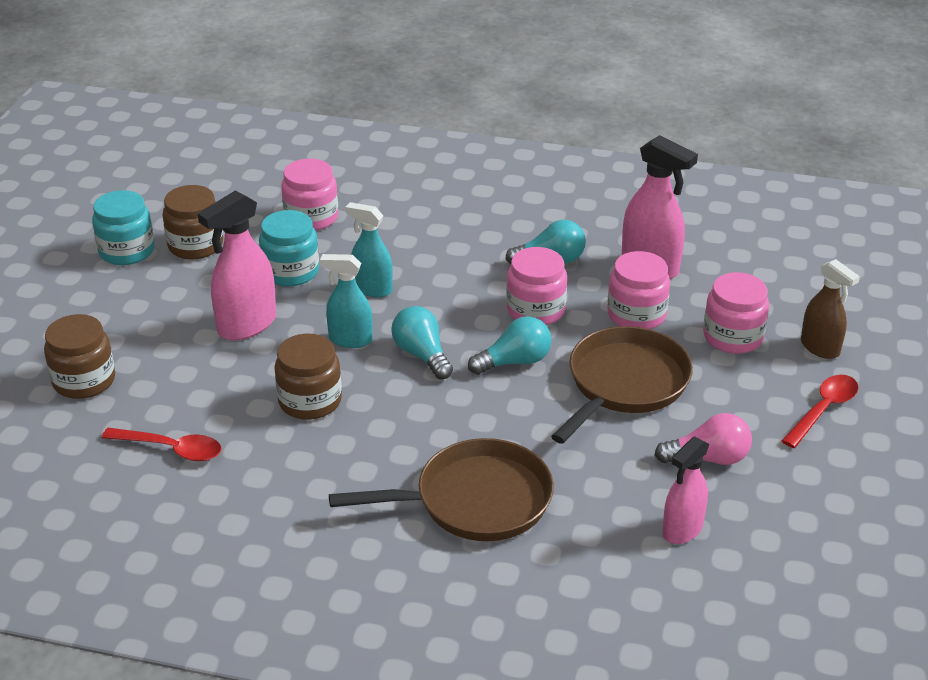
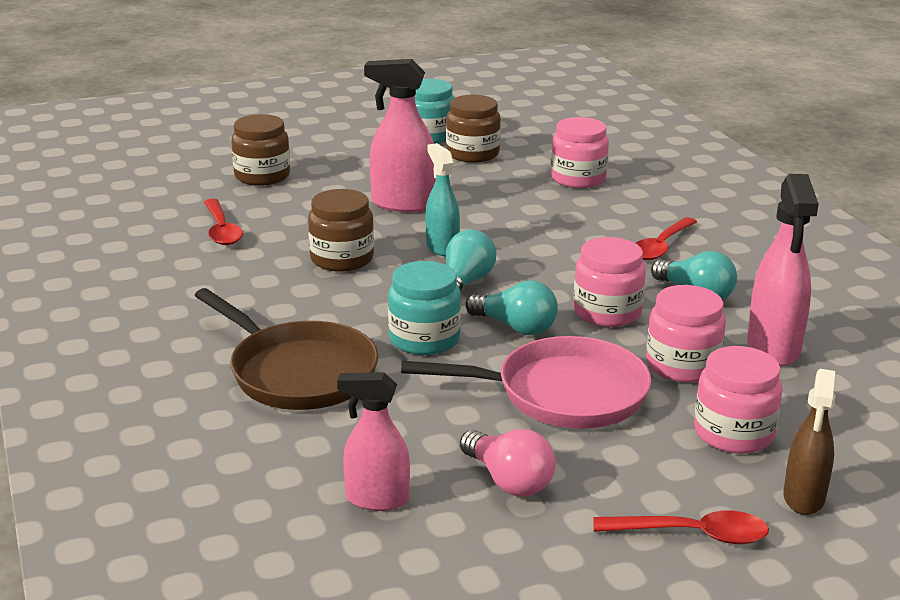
camera: 55 degrees right, 10 degrees down
turquoise jar [259,210,319,287] -> turquoise jar moved to [388,261,461,355]
turquoise spray bottle [345,202,393,297] -> none
brown pan [551,326,693,444] -> pink pan [401,336,651,429]
none -> red spoon [636,217,697,260]

